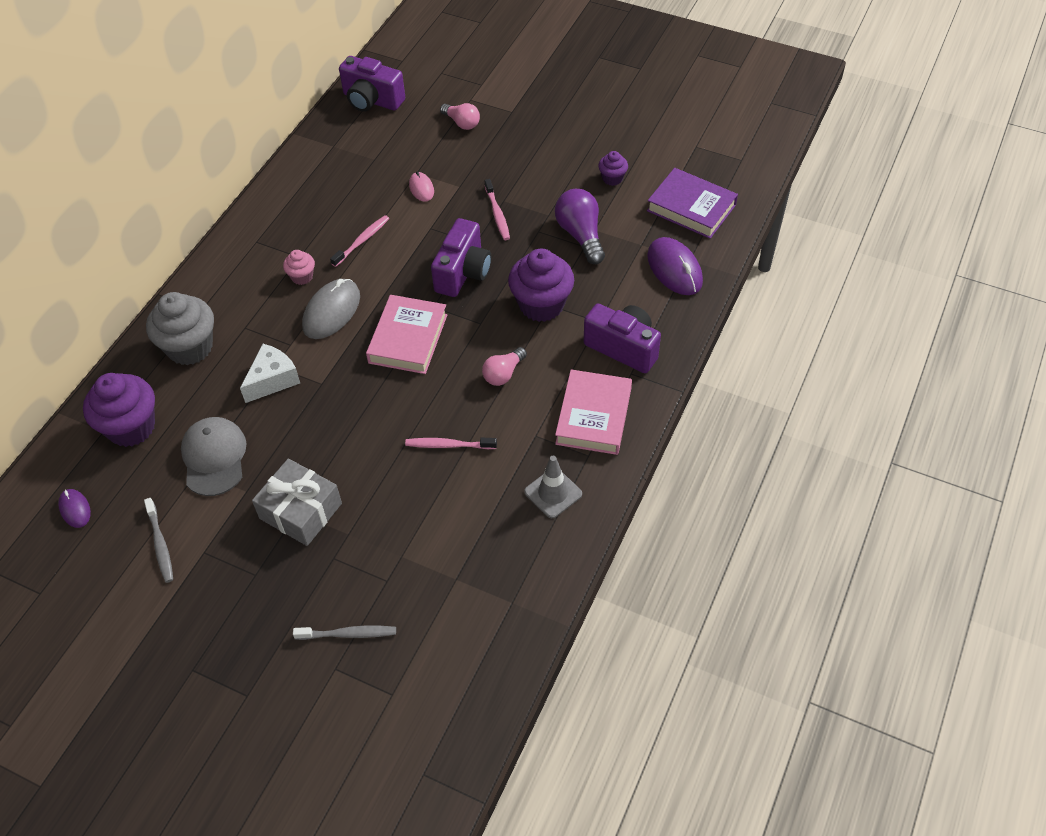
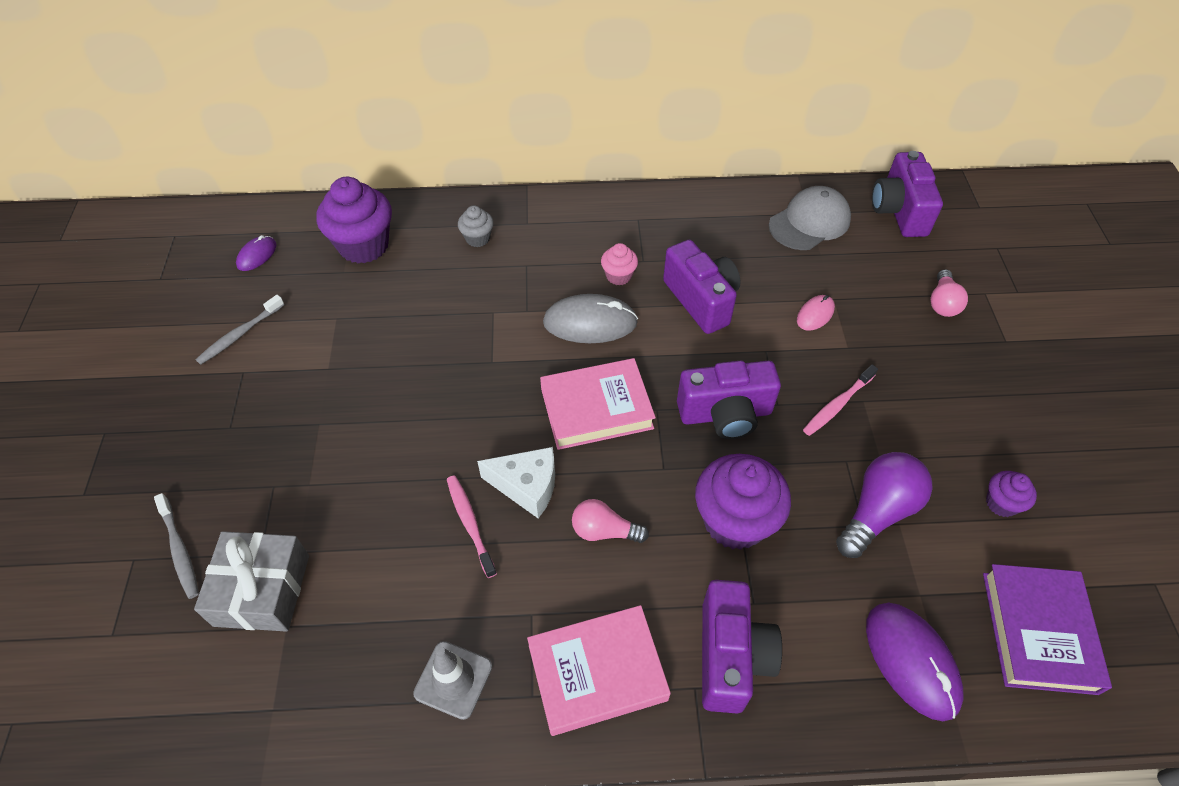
camera: 60 degrees right, 0 degrees up
grey cupcake [146,292,214,365] -> grey cupcake [458,206,494,247], size x0.50
grey cap [181,417,247,496] -> grey cap moved to [769,186,851,250]
white cheese [240,344,300,403] -> white cheese moved to [477,447,555,518]
grey gift [252,458,342,546] -> grey gift moved to [194,531,309,632]
pink toothbrush [330,215,389,267] -> purple camera [663,240,741,334]
purple mouse [647,237,703,295] -> purple mouse turned 60 degrees counterclockwise [866,603,964,721]

